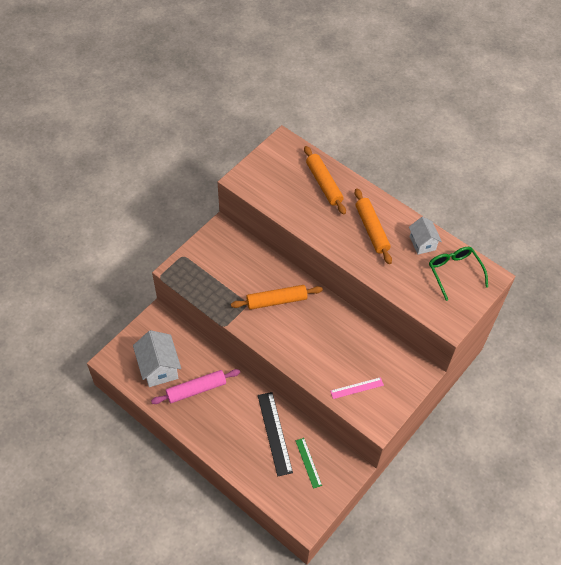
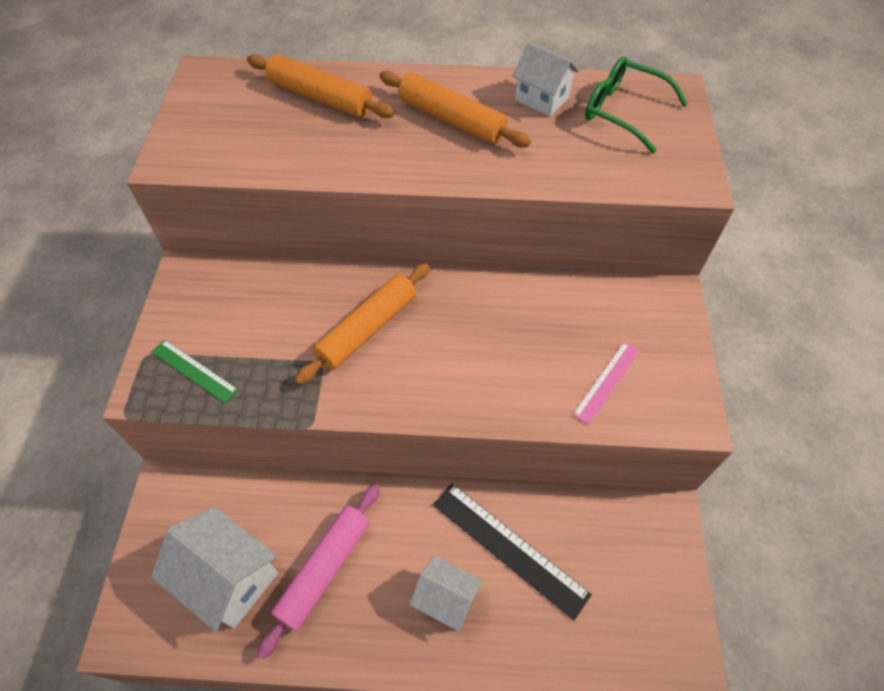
camera: 35 degrees left, 0 degrees up
green ruler [296,438,322,489] -> green ruler moved to [152,340,238,404]
none -> white house [409,556,483,632]

